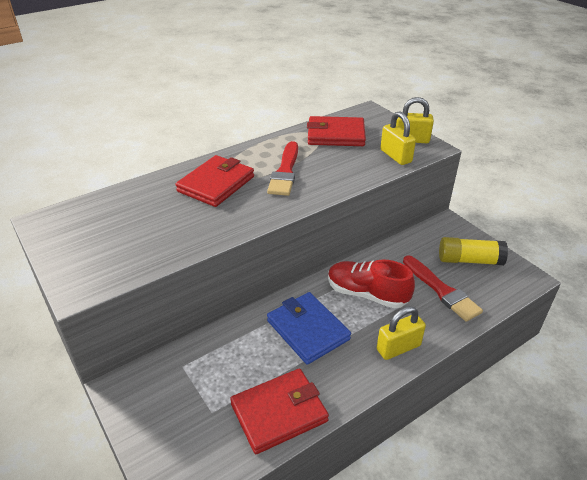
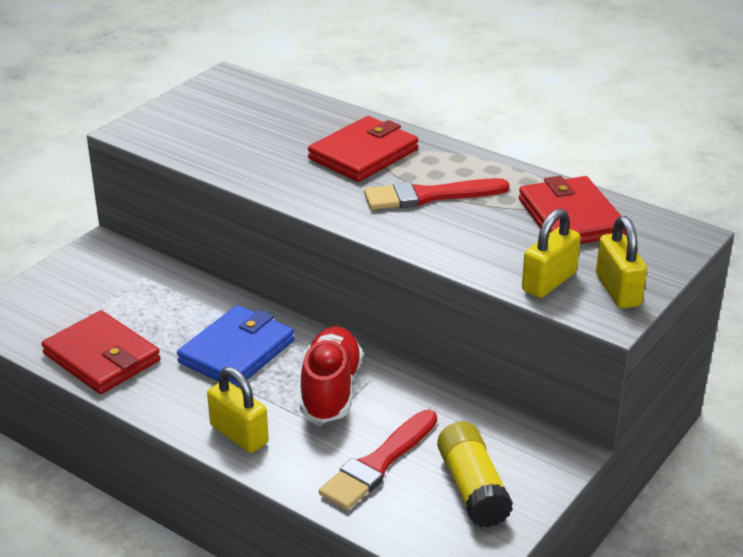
camera: 70 degrees right, 5 degrees down
red wallet [176,155,254,207] -> red wallet turned 60 degrees counterclockwise [308,116,418,182]

